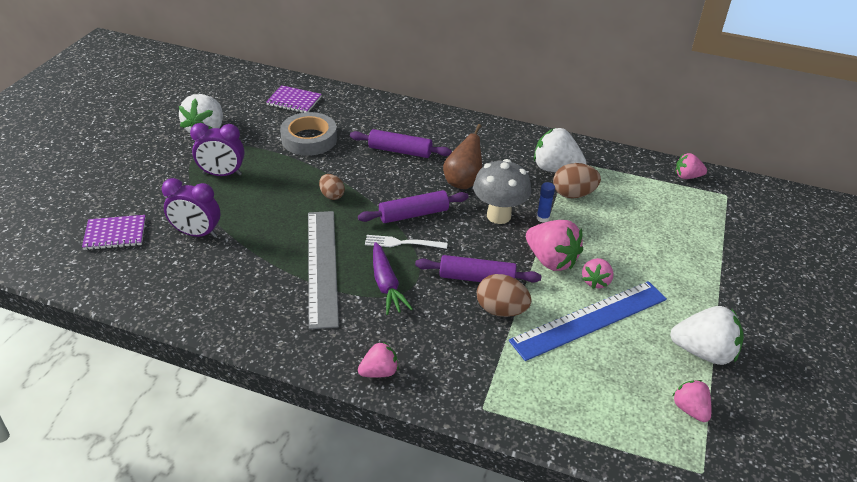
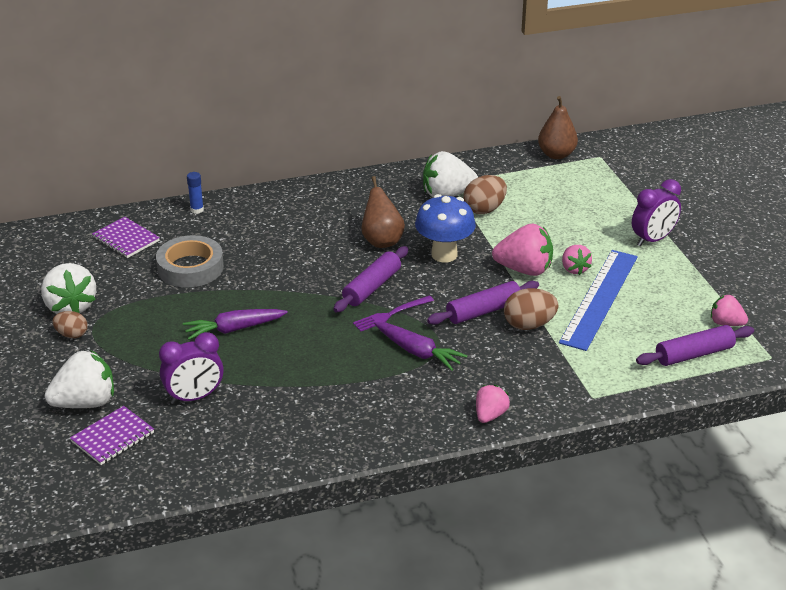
camera: 35 degrees left, 5 degrees down
purple clock [190,123,244,176] -> purple clock moved to [632,179,681,247]
purple notebook [266,85,322,113] -> purple notebook turned 60 degrees clockwise [92,217,160,258]
grey ruler [308,211,339,329] -> none
brown egg [319,174,345,200] -> brown egg moved to [53,311,88,338]
purple rolling pin [350,129,452,158] -> purple rolling pin moved to [636,325,754,366]
white fork [365,235,448,249] -> purple fork [353,295,434,331]
grey mushroom [473,159,531,224] -> blue mushroom [415,194,476,263]
blue glue stick [536,182,555,223] -> blue glue stick moved to [187,172,204,214]
white strawberry [670,306,744,365] -> white strawberry moved to [45,350,114,408]
pink strawberry [676,153,707,179] -> brown pear [538,96,578,159]
none -> purple carrot [183,309,288,340]

